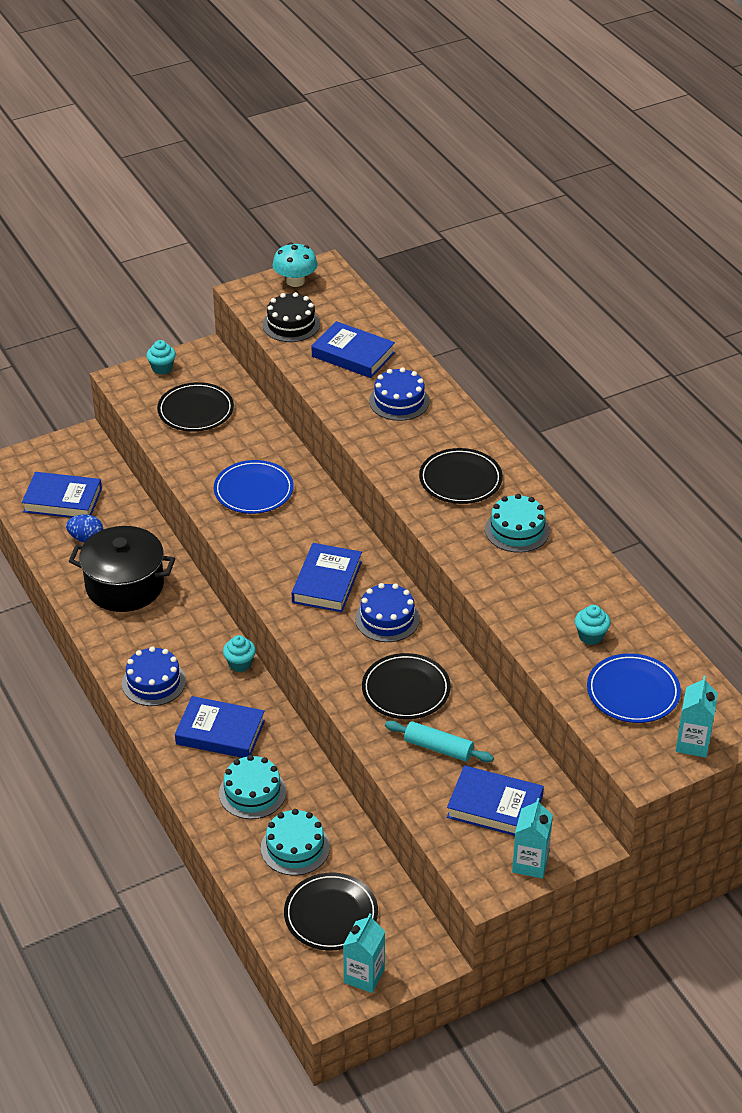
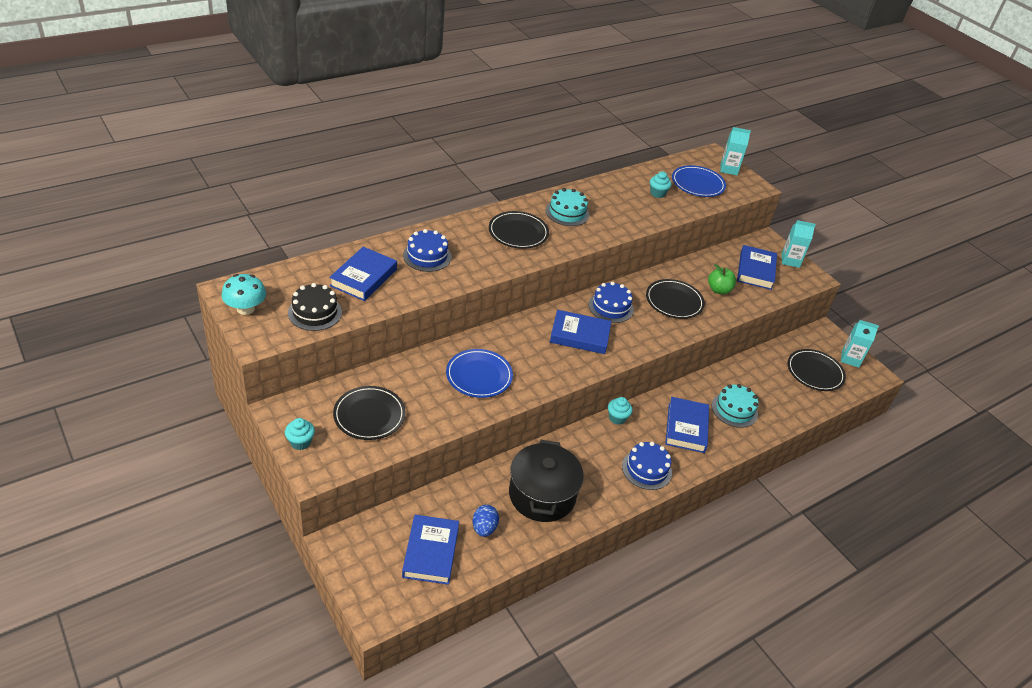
camera: 100 degrees left, 0 degrees up
turquoise cake [261,809,330,876] -> none
turquoise rolling pin [385,721,494,763] -> green apple [708,264,736,294]

